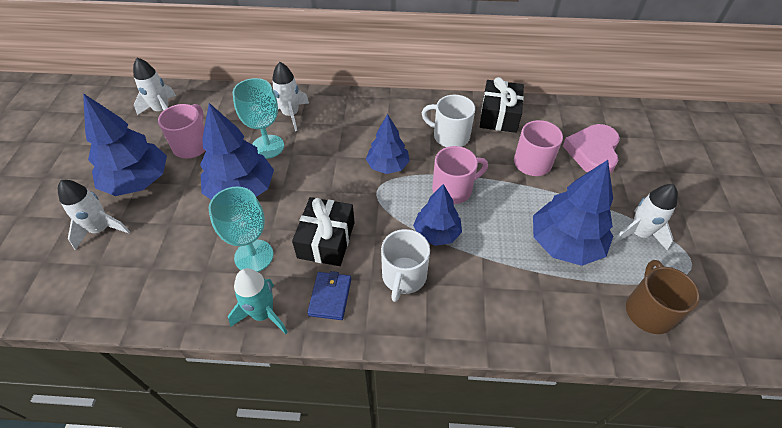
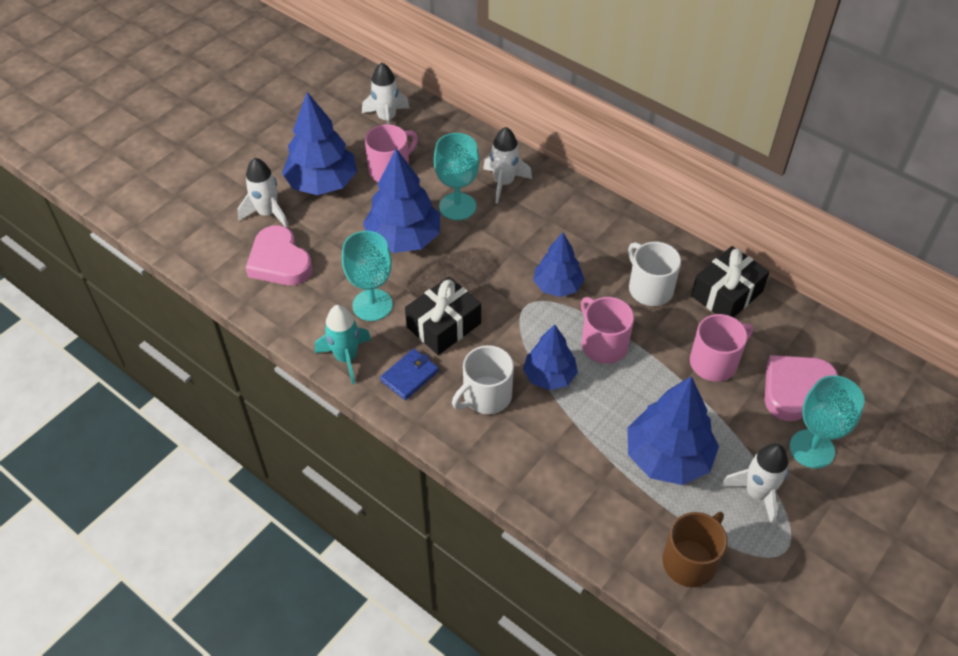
camera: 35 degrees right, 0 degrees up
pink mug [432,146,488,204] -> pink mug turned 135 degrees counterclockwise [581,297,634,364]
none -> pink heart [246,225,313,285]
none -> turquoise goblet [790,375,865,469]

